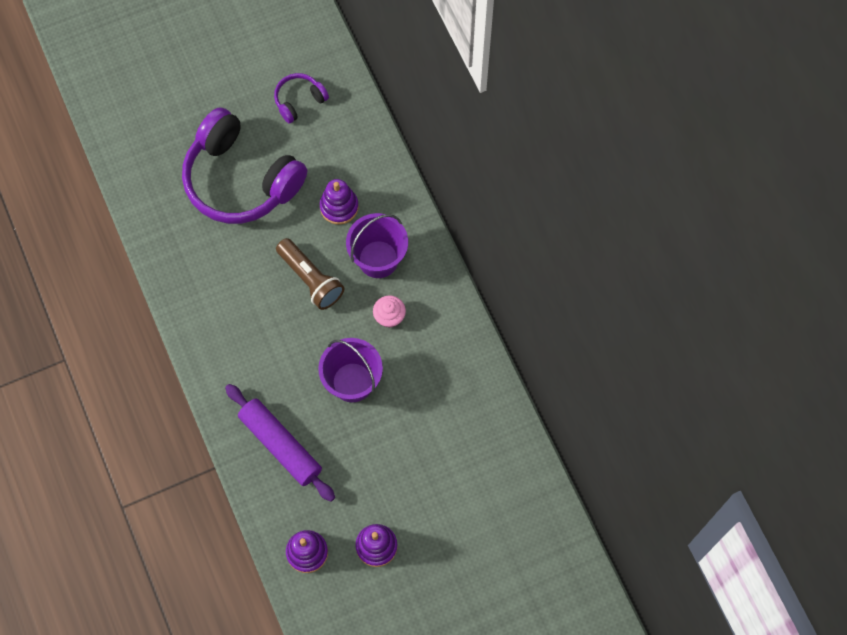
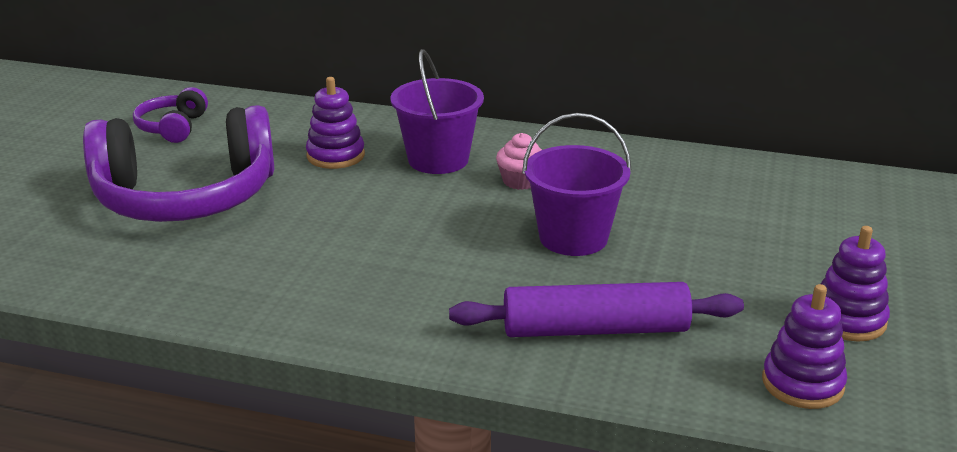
camera: 50 degrees left, 40 degrees down
brown flashlight [276,238,344,310] -> none

